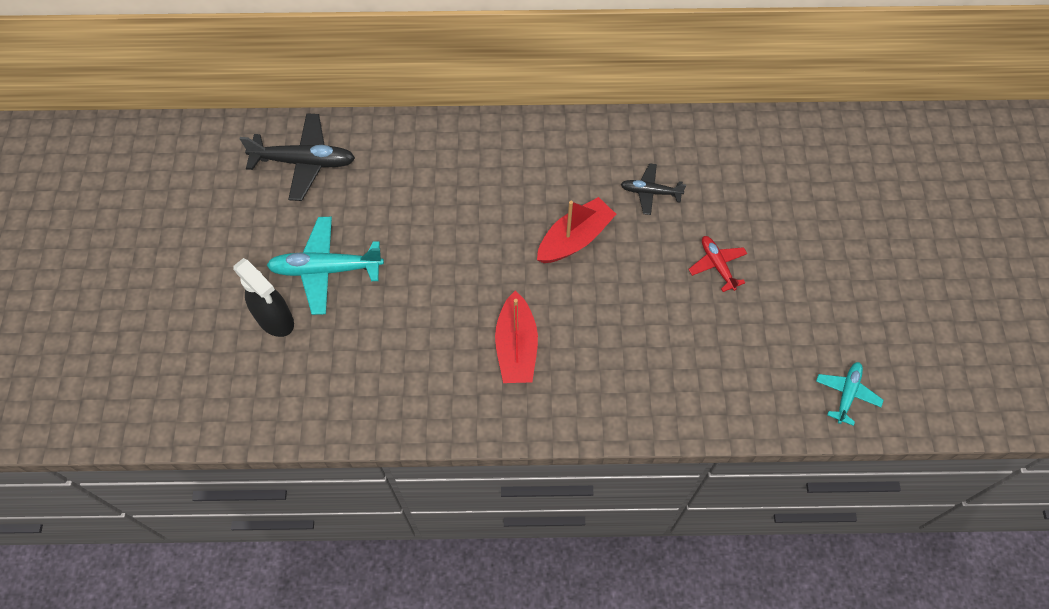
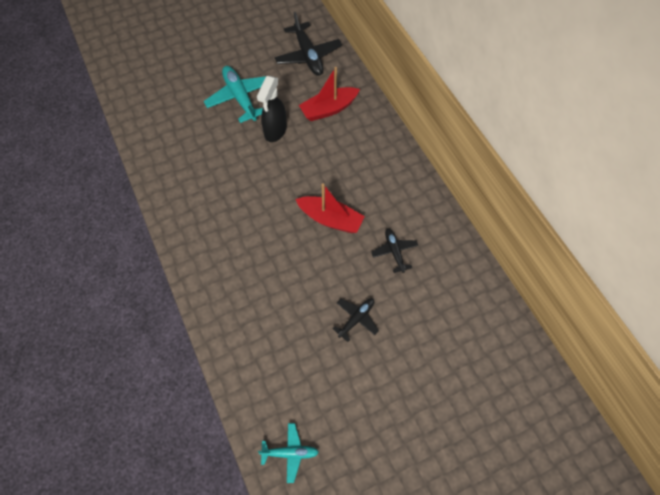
camera: 65 degrees right, 0 degrees up
black spray bottle [233,258,294,337] -> black spray bottle moved to [257,76,287,142]
red boat [495,291,538,383] -> red boat moved to [299,67,360,121]
red plane [688,236,748,292] -> black plane [333,298,379,342]

